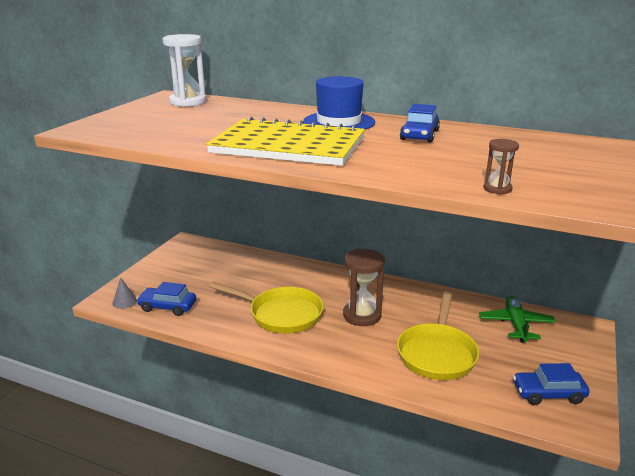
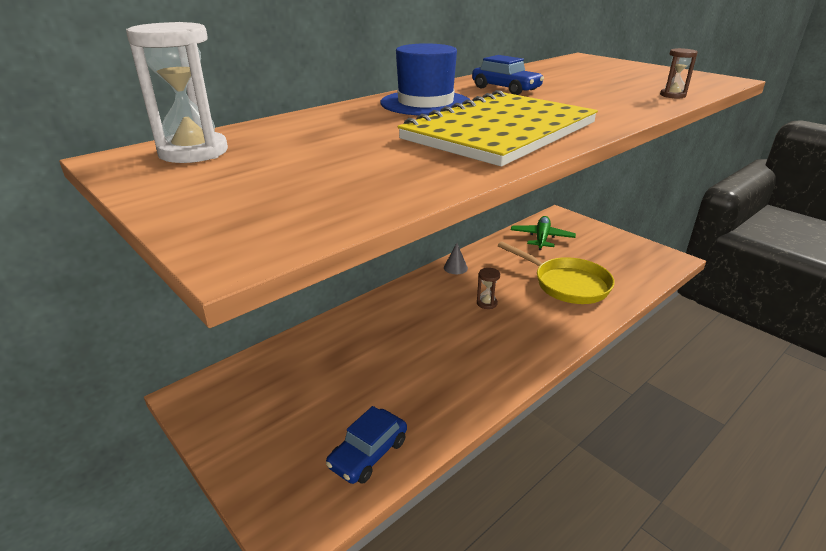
camera: 65 degrees left, 5 degrees up
grey cone [112,277,137,309] -> grey cone moved to [444,243,468,274]
yellow pan [210,282,324,334] -> none
brown hourglass [343,249,385,326] -> brown hourglass [477,268,500,309], size x0.50
green plane [479,296,556,343] -> green plane turned 75 degrees clockwise [511,216,576,250]
blue car [513,363,590,405] -> none

